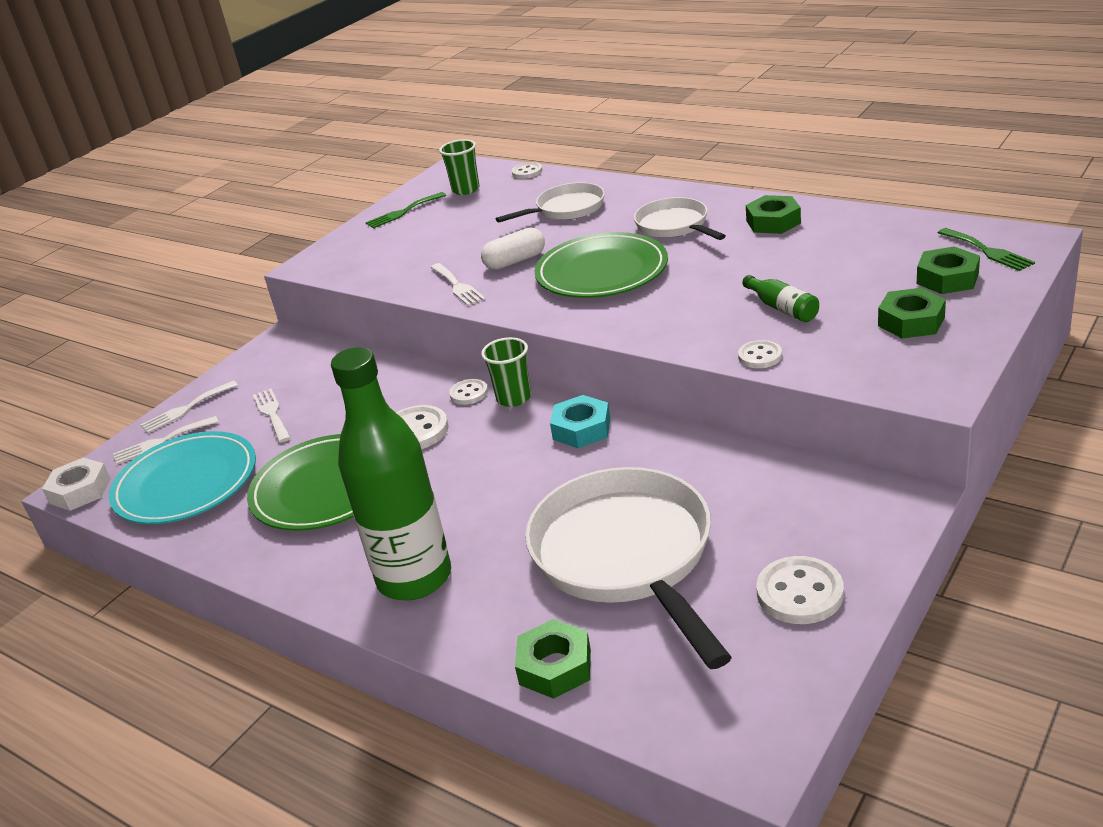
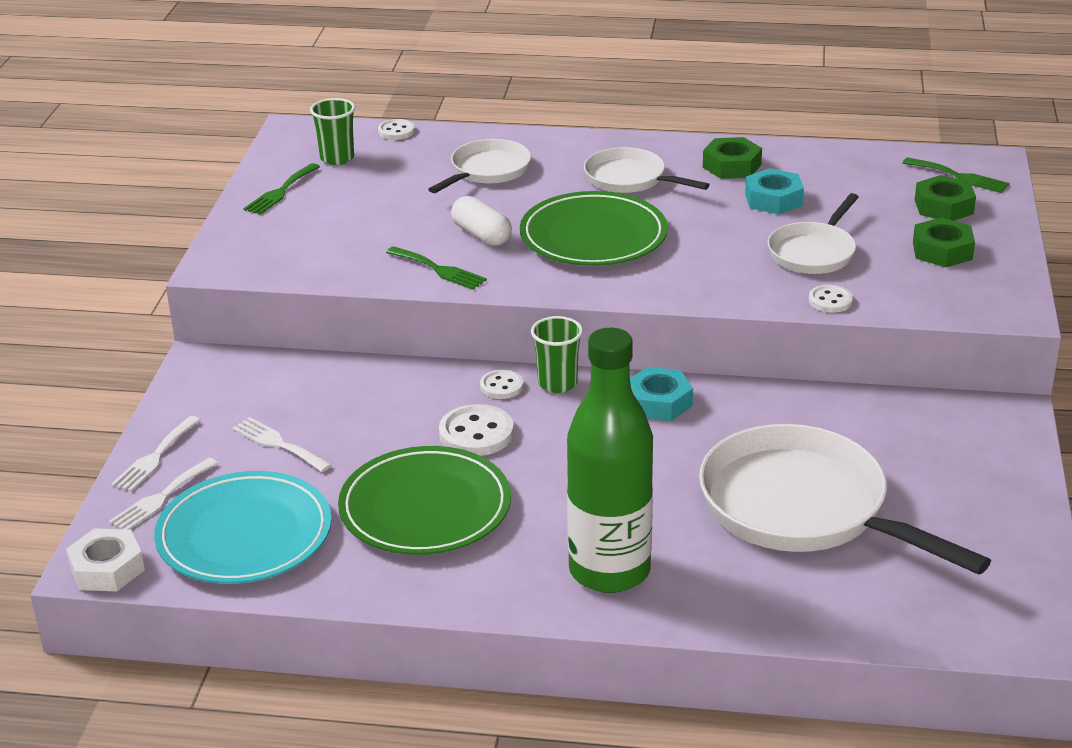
camera: 30 degrees left, 0 degrees up
white fork [430,263,486,306] -> green fork [386,246,487,290]
white capsule [481,227,545,270] -> white capsule turned 75 degrees counterclockwise [451,196,512,246]
green nut [515,619,591,699] -> none
green bottle [742,275,819,322] -> white pan [768,193,859,274]
white button [756,556,844,624] -> none
none -> turquoise nut [745,168,804,214]

